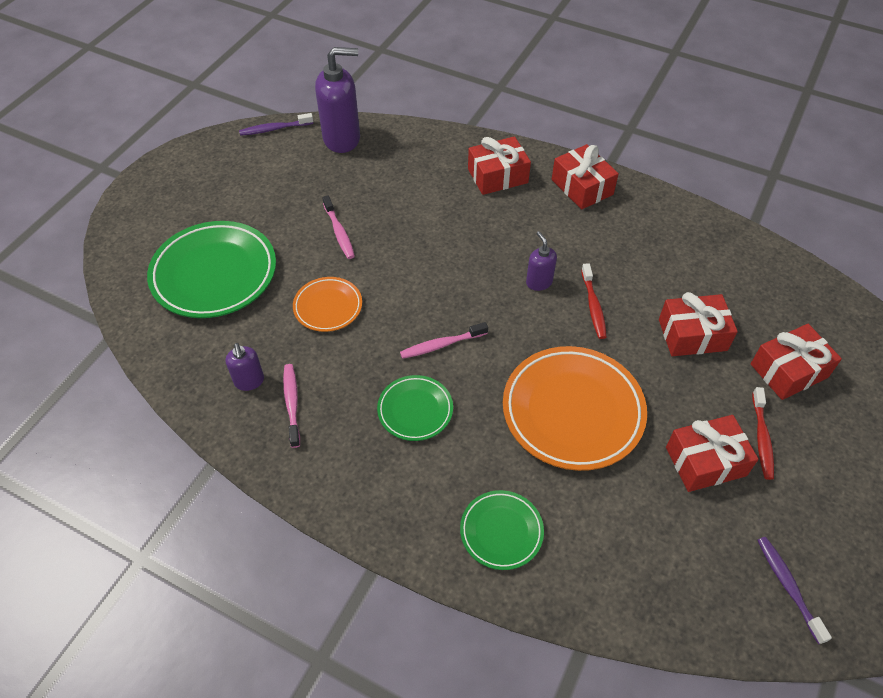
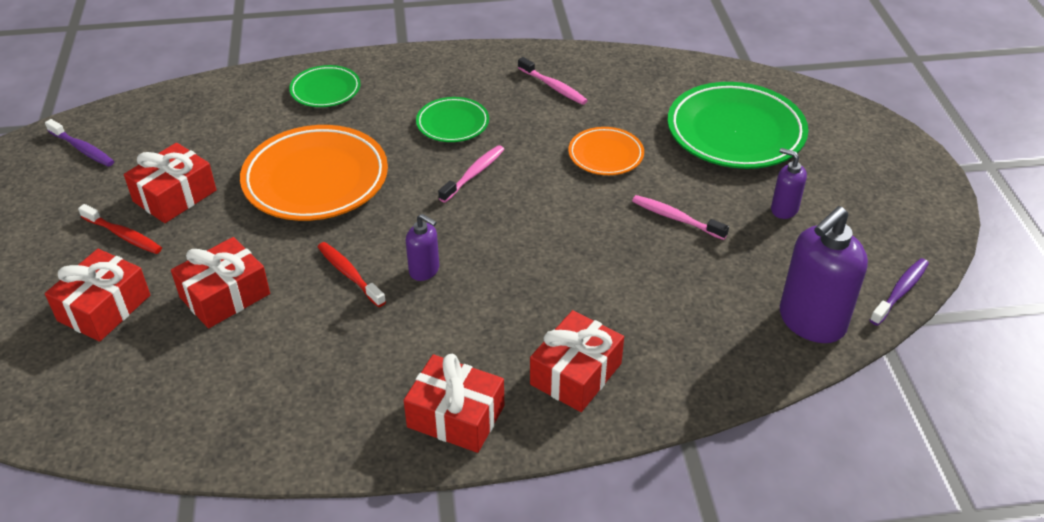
camera: 145 degrees right, 10 degrees down
purple soap dispenser [225,343,264,391] -> purple soap dispenser moved to [771,148,807,219]
red toothbrush [752,387,774,480] -> red toothbrush turned 150 degrees clockwise [78,204,162,254]

